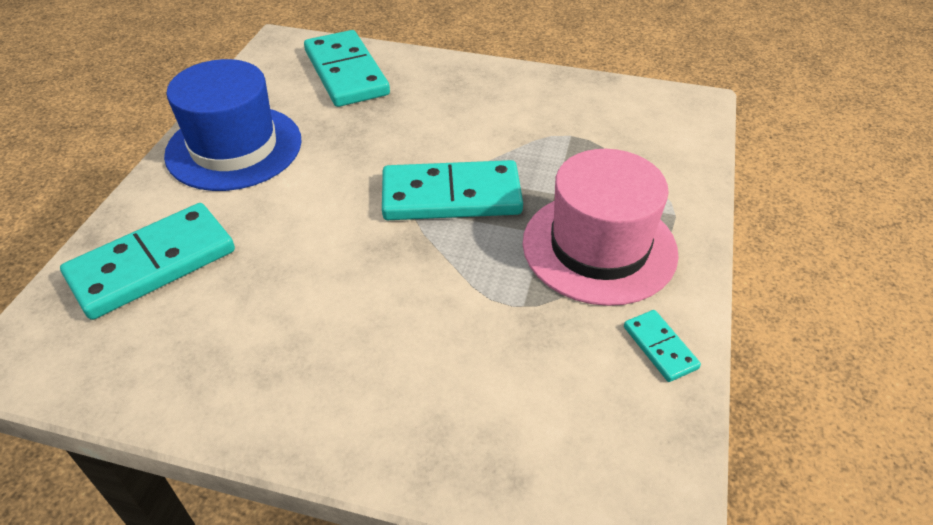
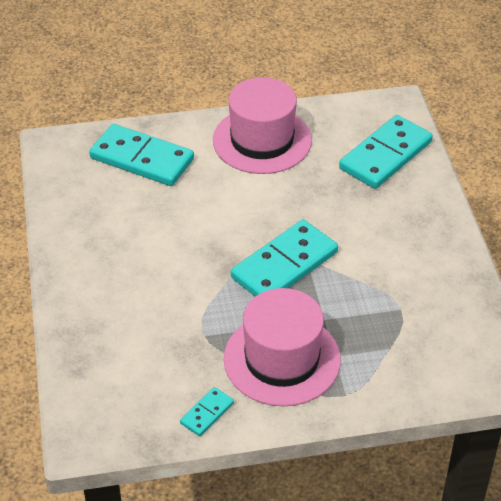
camera: 65 degrees right, 0 degrees up
blue hat [164,59,302,191] -> pink hat [213,77,312,174]
turquoise domino [382,160,523,220] -> turquoise domino turned 75 degrees clockwise [231,220,338,296]

